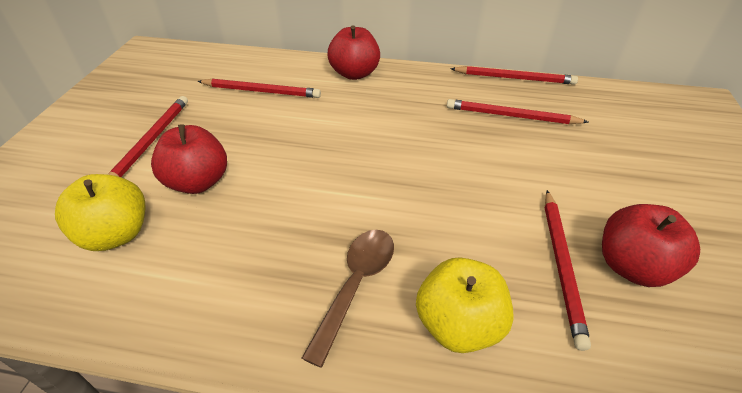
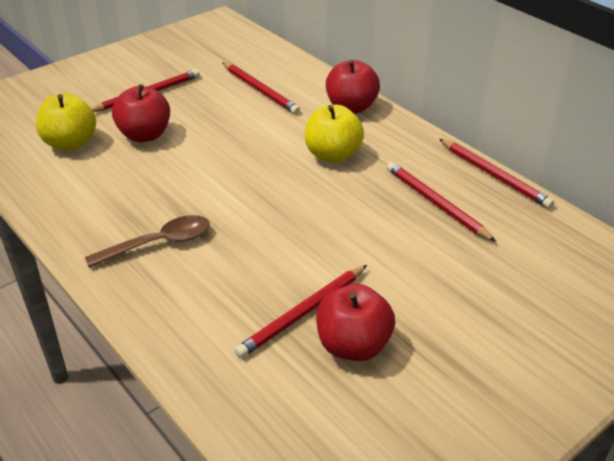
camera: 40 degrees right, 5 degrees down
yellow apple [416,257,514,353] -> yellow apple moved to [305,105,364,163]

